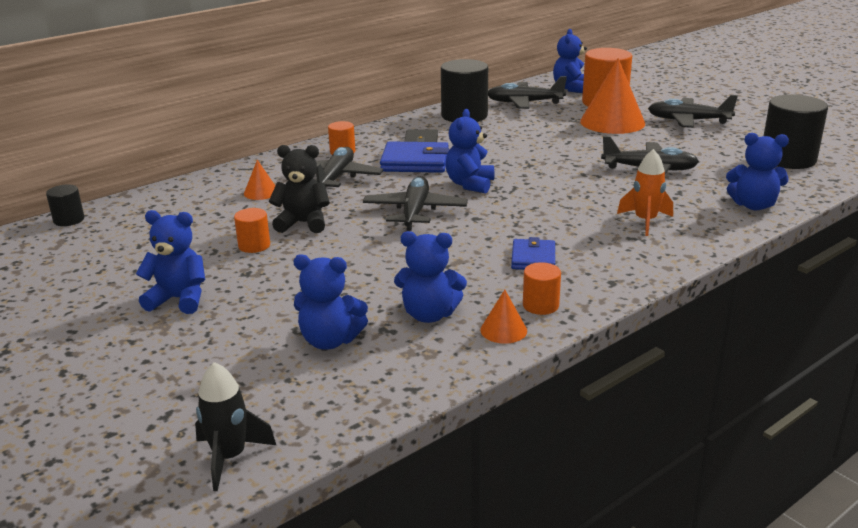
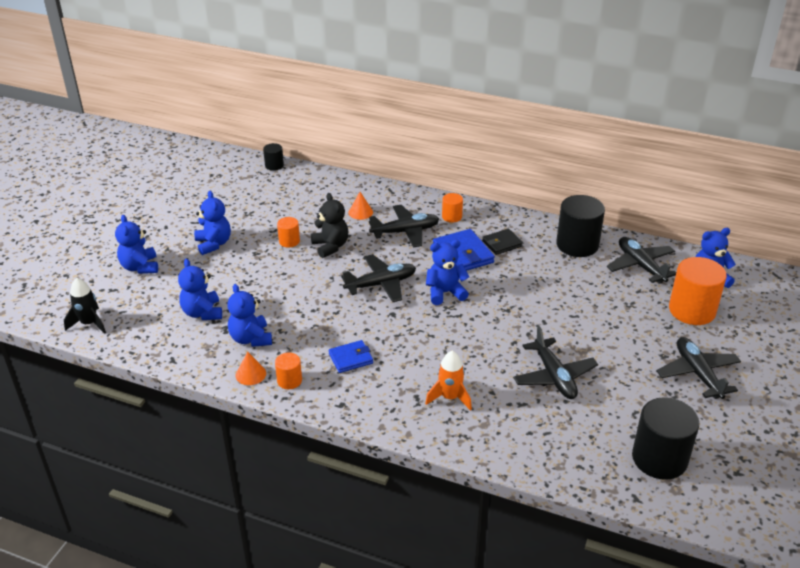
camera: 60 degrees right, 10 degrees up
orange cone [580,58,645,134] -> none
blue teddy bear [726,133,789,210] -> blue teddy bear moved to [115,215,158,274]

